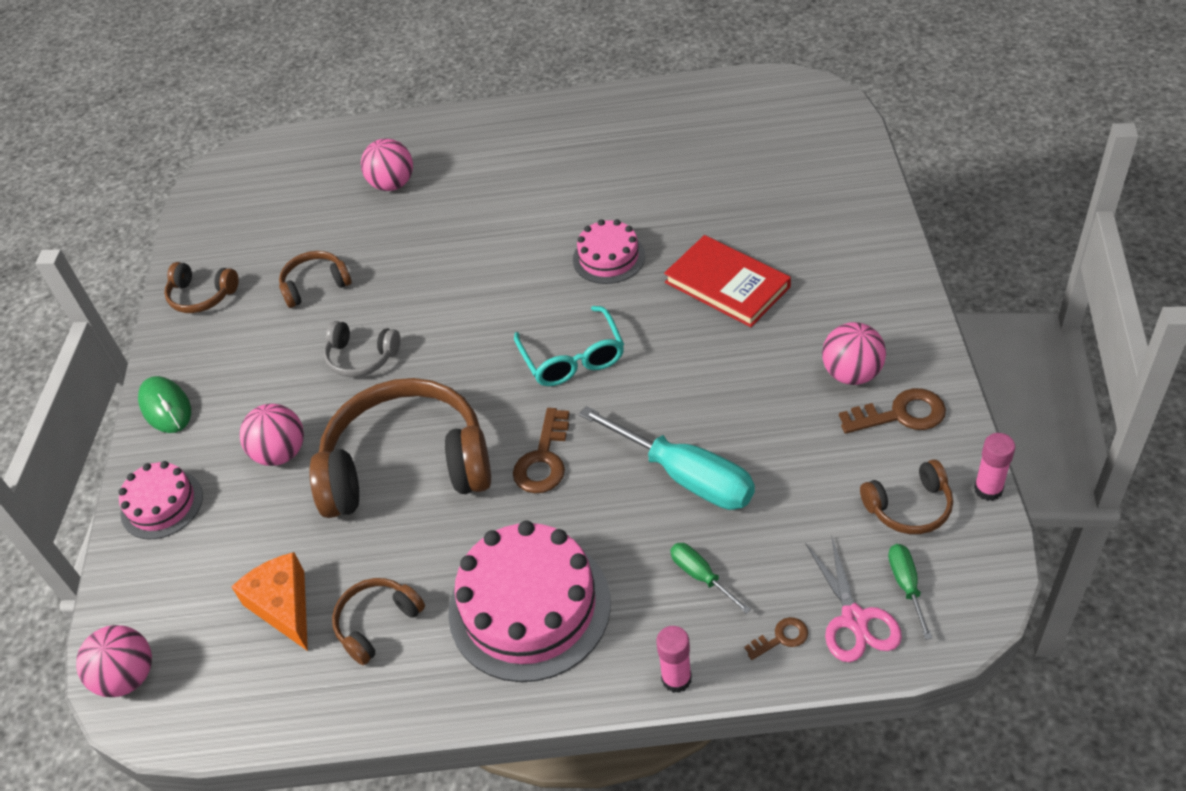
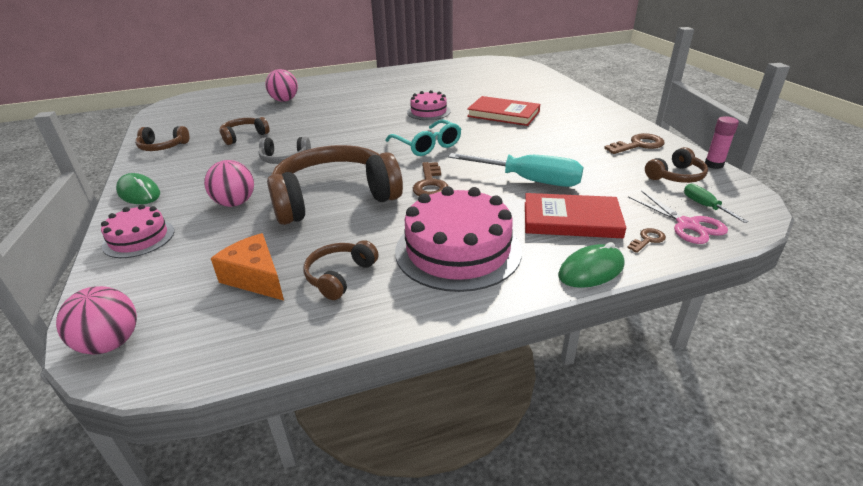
camera: 20 degrees left, 15 degrees down
pink glue stick [656,626,692,693] -> green mouse [558,242,624,288]
green screwdriver [670,543,751,614] -> red book [525,193,626,238]
pink ball [822,322,886,385] -> none

